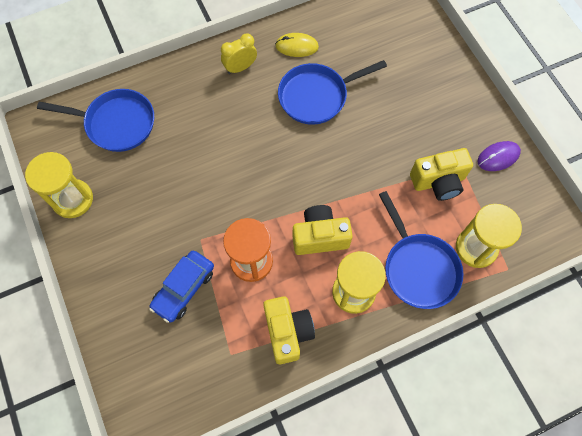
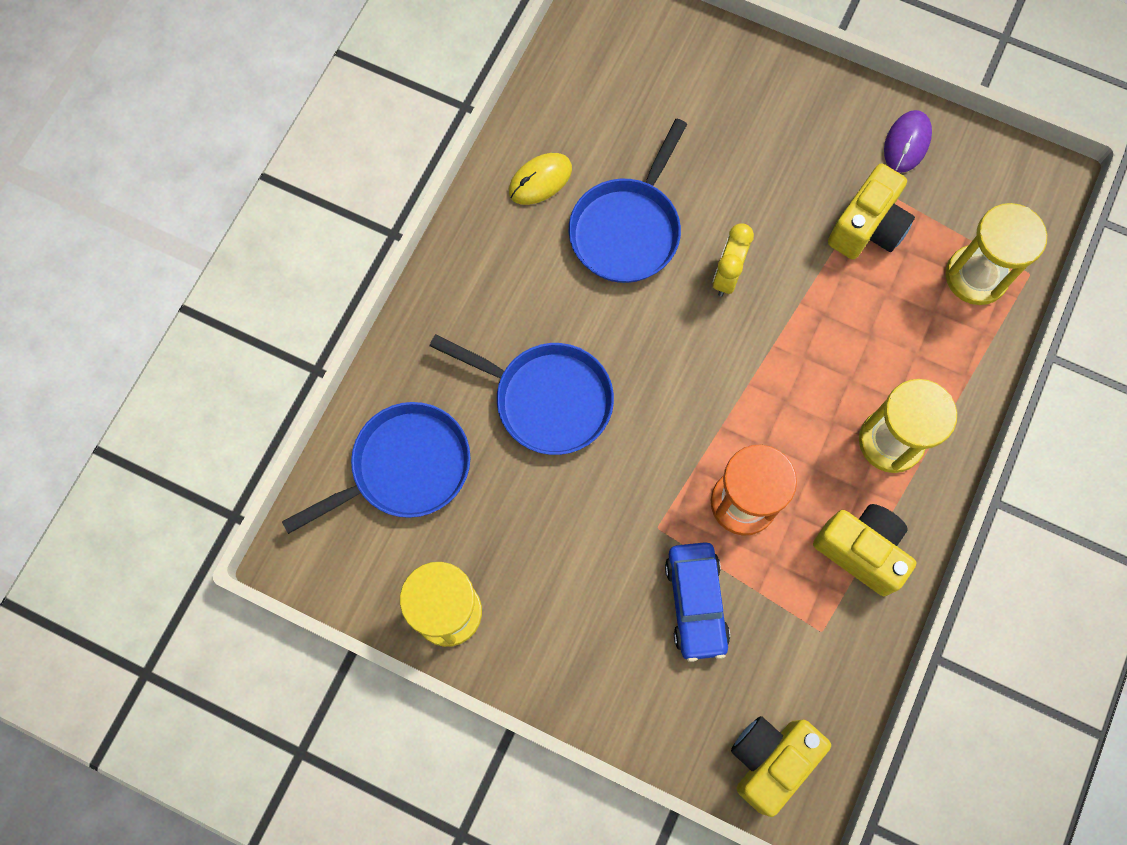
camera: 40 degrees left, 5 degrees up
yellow clock [221,33,257,74] -> yellow clock moved to [712,223,754,296]
yellow camera [293,205,353,255] -> yellow camera moved to [731,716,831,817]
blue pan [379,191,463,309] -> blue pan moved to [430,334,614,455]

